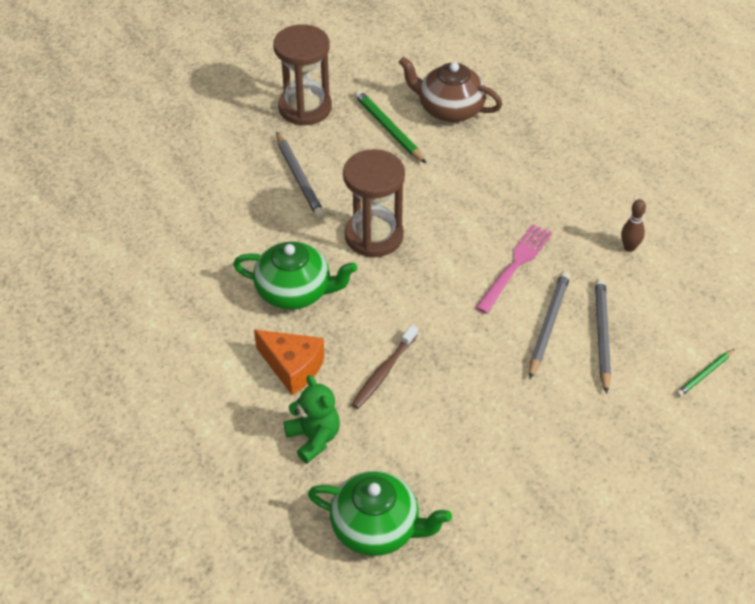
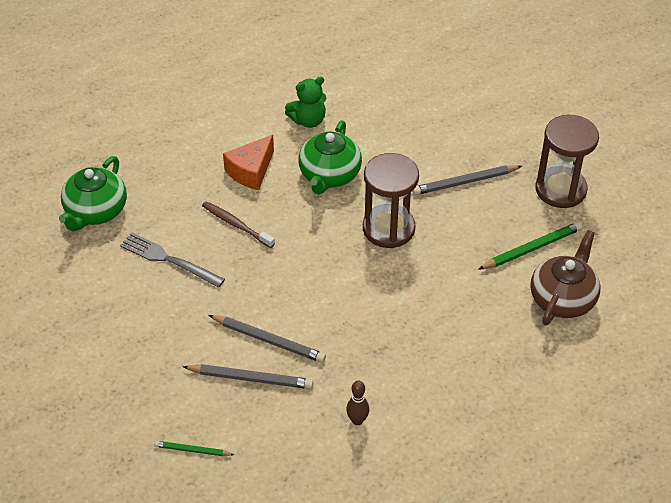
camera: 95 degrees right, 0 degrees up
green teddy bear [284,375,340,463] -> green teddy bear moved to [285,76,326,128]
pink fork [475,224,552,314] -> none
green pencil [676,349,734,397] -> green pencil turned 45 degrees counterclockwise [154,441,235,456]
none -> grey fork [120,232,225,288]

